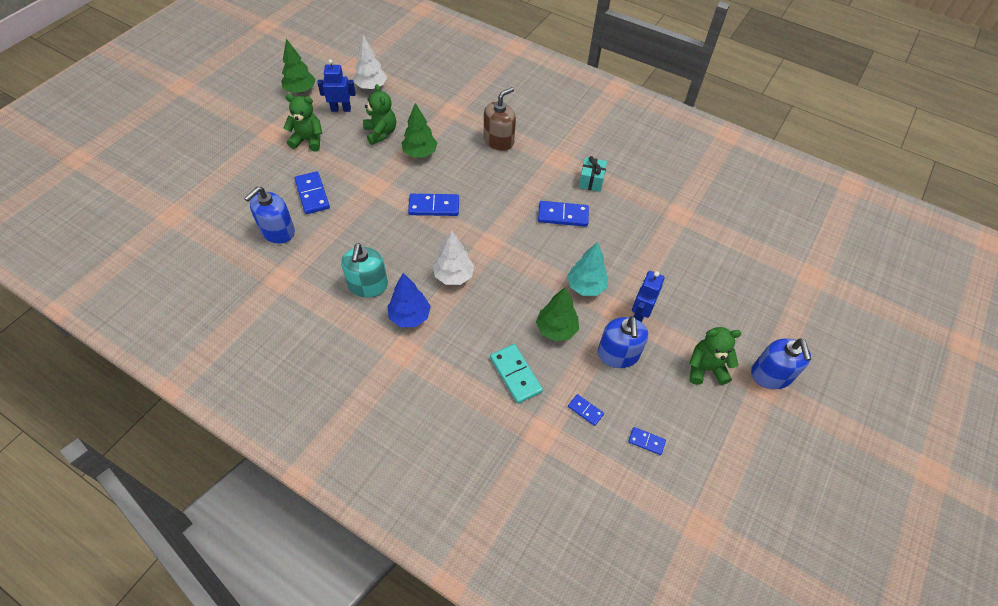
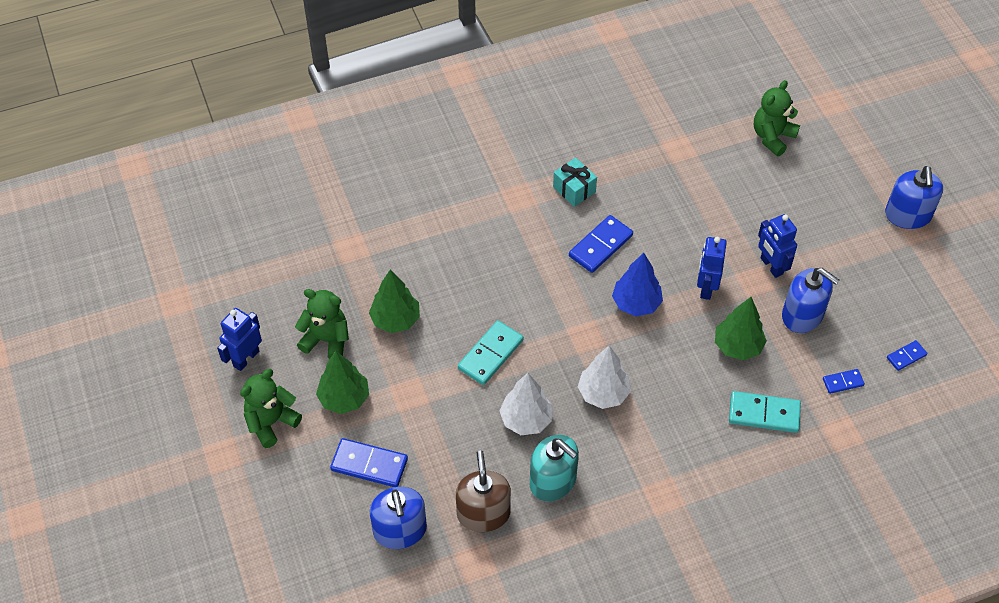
camera: 50 degrees left, 0 degrees up
green tree [281,39,316,94] -> green tree moved to [316,351,369,414]
white tree [354,36,387,90] -> white tree moved to [499,373,552,435]
blue tree [387,273,431,327] -> blue tree moved to [612,253,663,316]
blue domino [408,194,459,216] -> turquoise domino [458,320,523,385]
brown soap dispenser [484,87,516,151] -> brown soap dispenser moved to [456,451,511,532]
turquoise tree [567,242,608,296] -> blue robot [697,237,727,300]
green teddy bear [689,327,741,385] -> green teddy bear moved to [754,80,800,156]
blue soap dispenser [751,338,811,389] -> blue soap dispenser turned 60 degrees clockwise [885,166,943,229]

